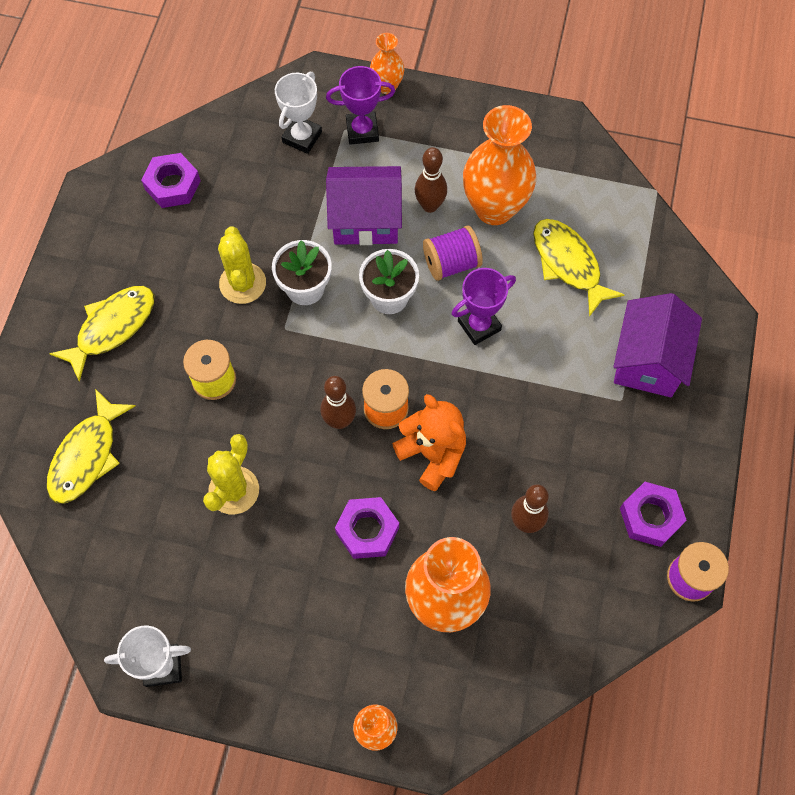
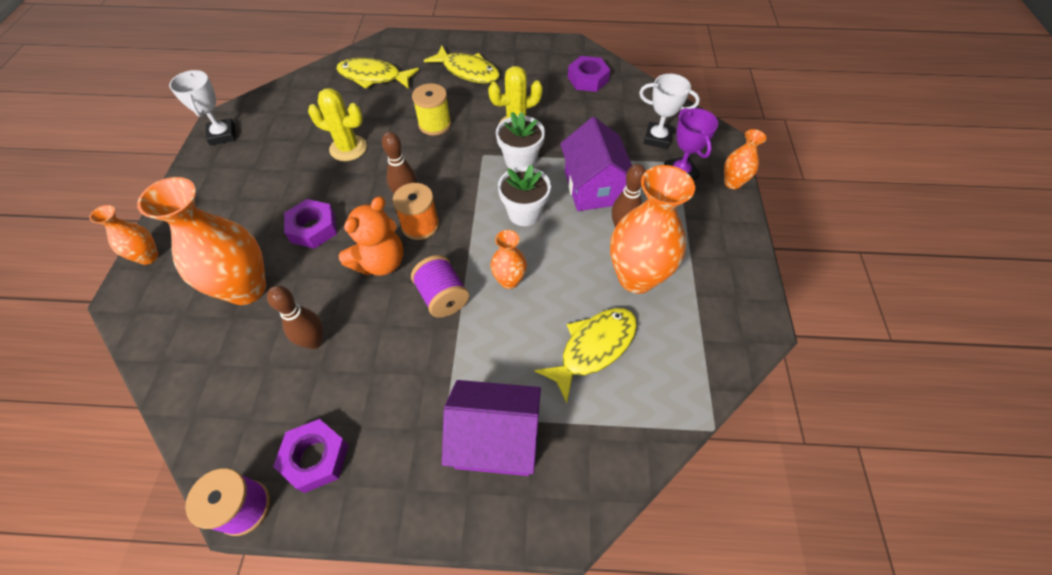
camera: 80 degrees right, 10 degrees down
purple spool [423,225,483,281] -> purple spool moved to [411,255,469,318]
purple trophy [452,268,516,345] -> orange vase [491,230,527,289]

